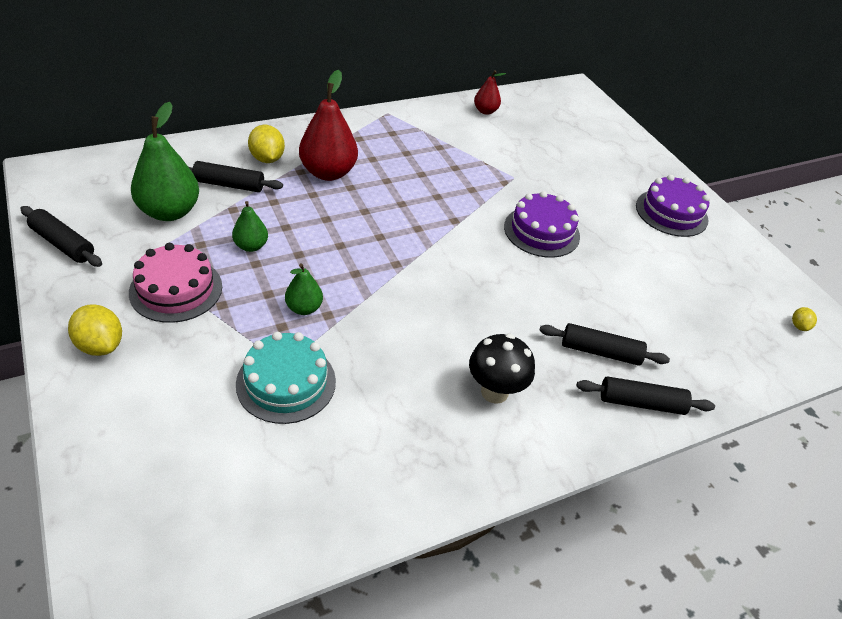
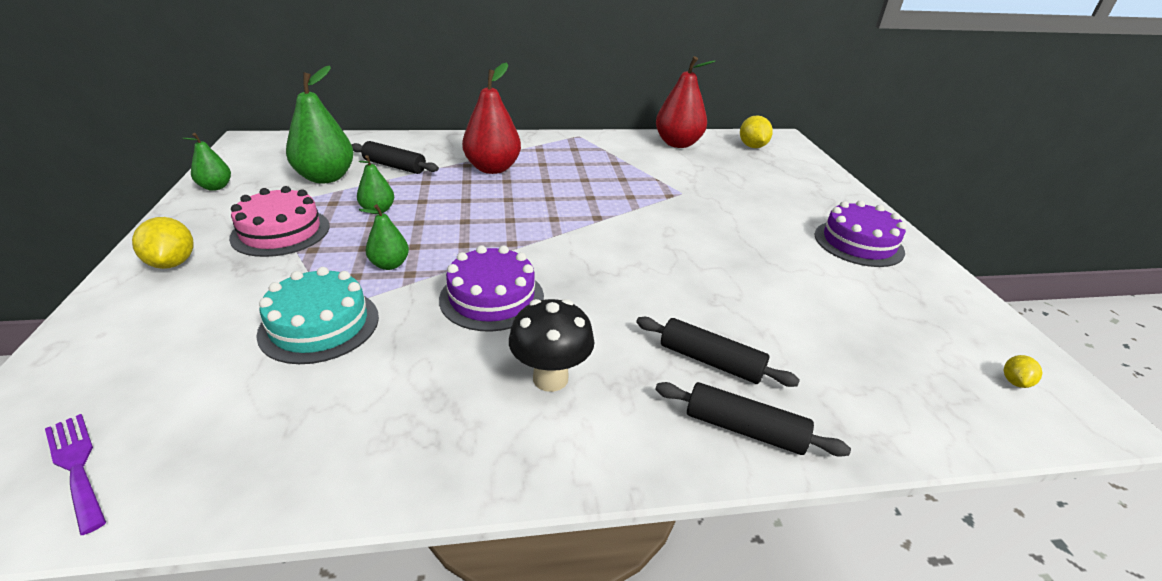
camera: 20 degrees right, 10 degrees down
black rolling pin [20,206,102,267] -> green pear [183,133,231,191]
yellow lemon [248,125,285,163] -> yellow lemon moved to [740,115,773,148]
red pear [474,70,506,115] -> red pear [656,56,716,148], size x1.88
purple cake [504,191,580,258] -> purple cake moved to [439,245,544,332]
none -> purple fork [45,414,106,535]

